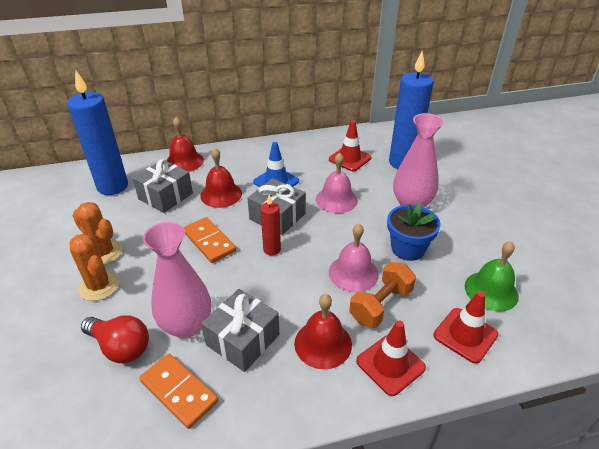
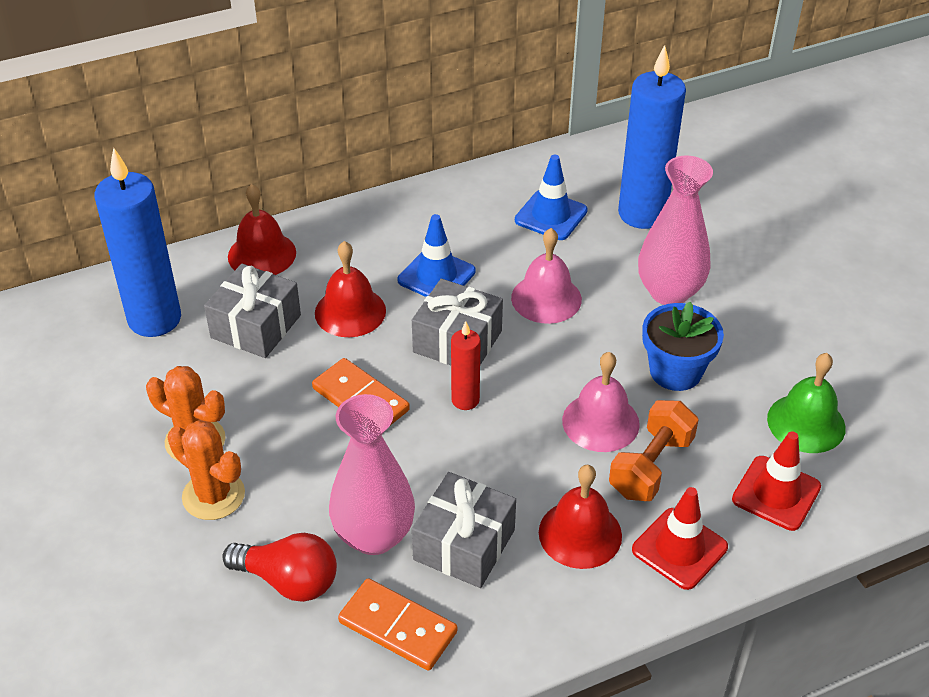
camera: 10 degrees left, 5 degrees up
red traffic cone [329,120,371,171] -> blue traffic cone [515,155,588,240]

